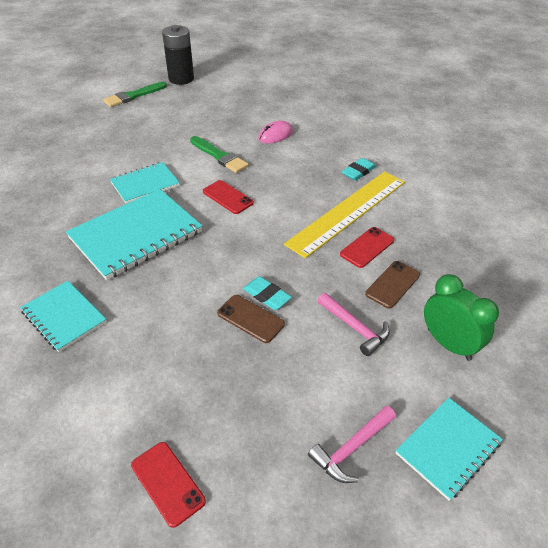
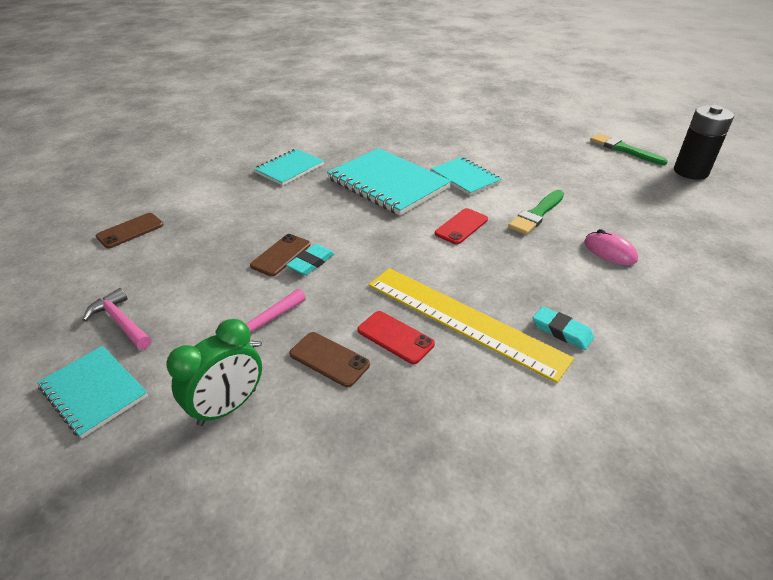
camera: 85 degrees right, 5 degrees down
red phone [131,442,206,528] -> brown phone [96,213,164,249]

